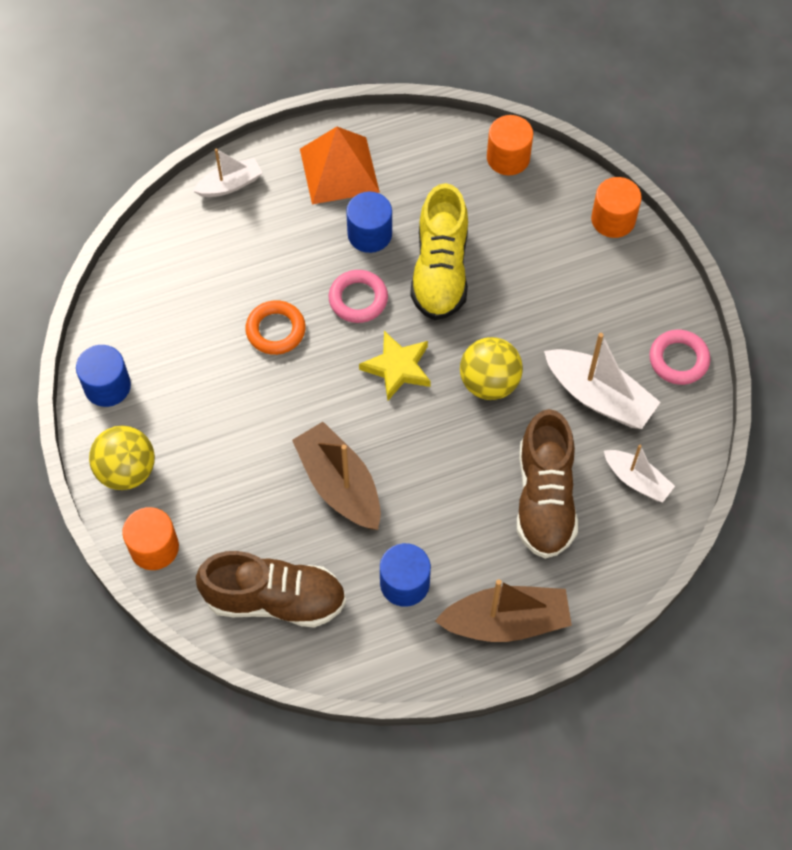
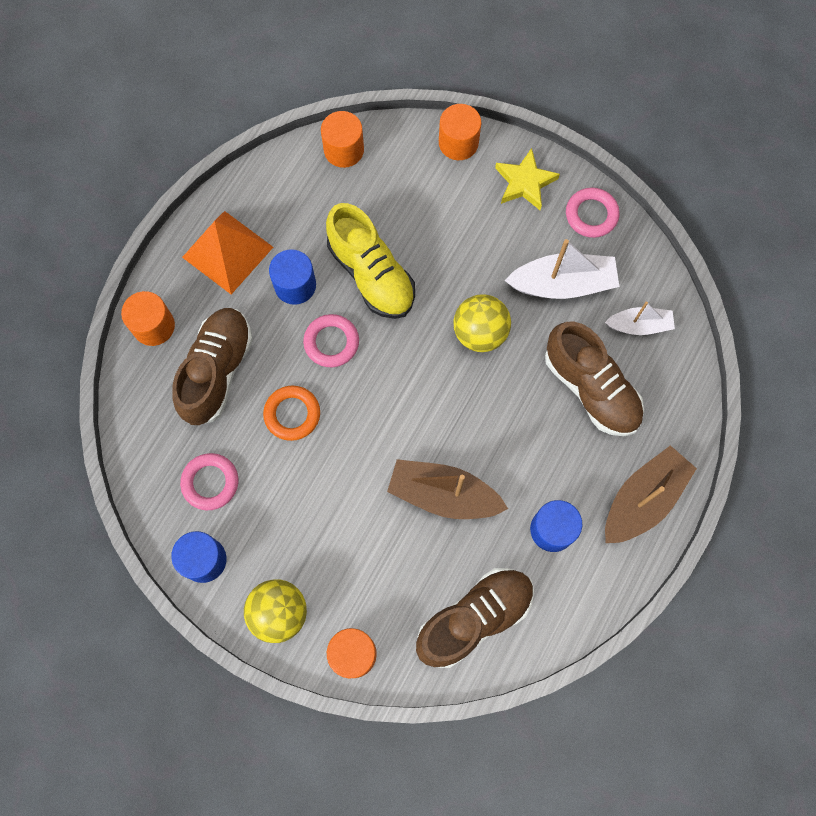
camera: 40 degrees left, 10 degrees up
white boat [193,148,262,197] -> orange cylinder [121,291,175,346]
yellow star [359,331,431,401] -> yellow star moved to [495,148,560,210]
none -> brown shoe [172,308,253,425]
none -> pink ring [180,453,238,510]

